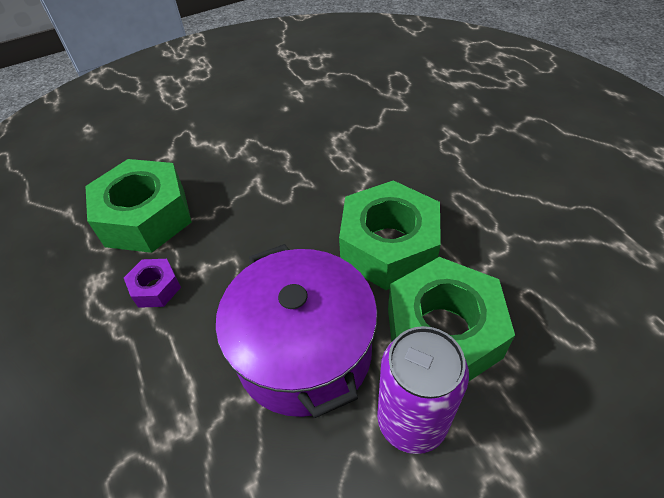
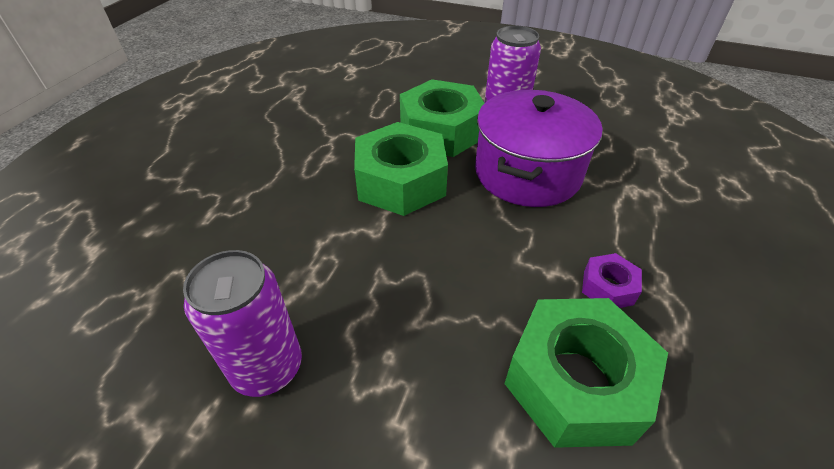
camera: 135 degrees left, 5 degrees down
none -> purple can [183,250,302,397]

